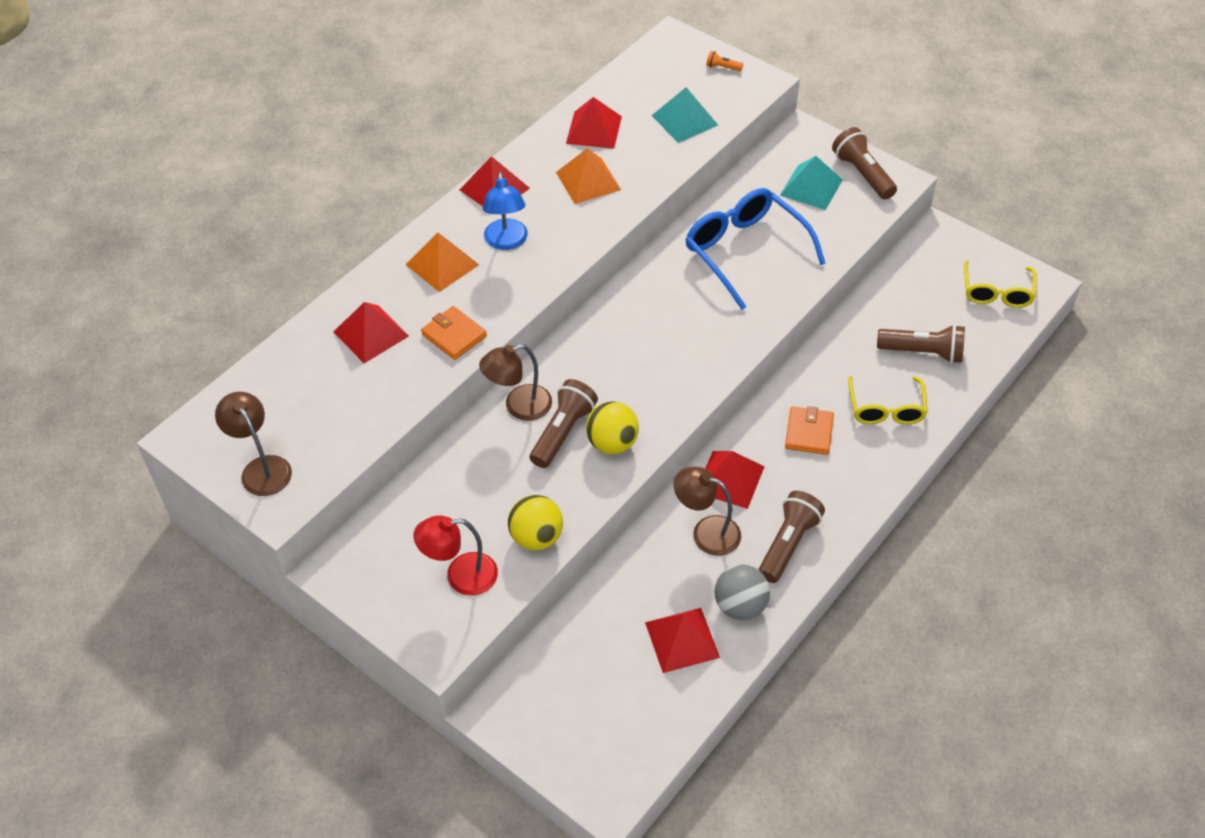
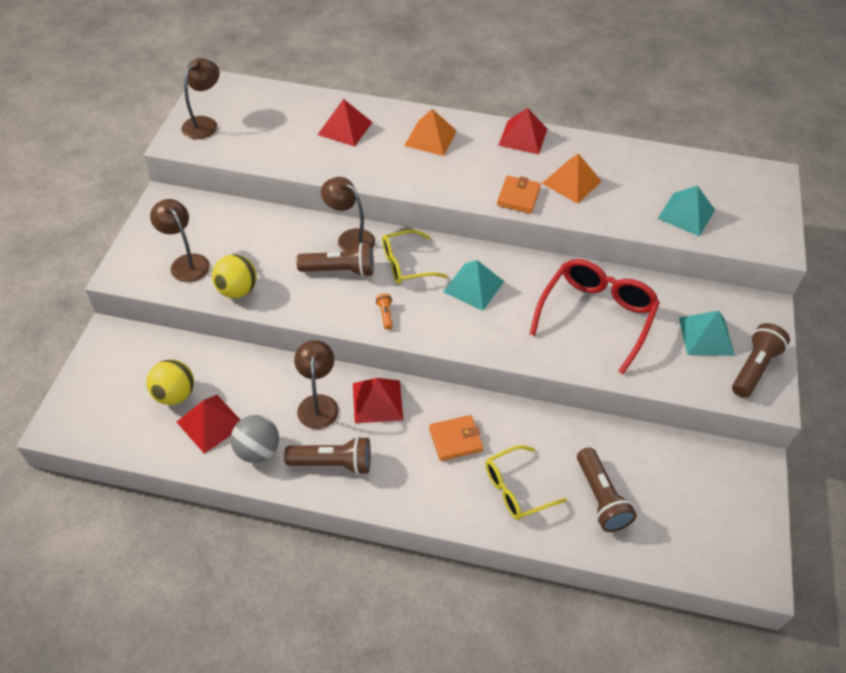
camera: 60 degrees right, 0 degrees up
red lamp [414,515,498,596] -> brown lamp [150,199,210,282]
orange wallet [421,306,487,360] -> orange wallet moved to [497,176,541,214]
blue lamp [483,172,528,250] -> none
red pyramid [566,97,622,149] -> none
yellow ball [586,401,639,454] -> yellow ball moved to [147,359,194,405]
blue glasses [685,188,826,310] -> red glasses [530,259,660,374]
orange flashlight [706,51,743,71] -> orange flashlight moved to [376,294,393,329]
yellow glasses [964,260,1037,308] -> yellow glasses moved to [382,229,447,284]
none -> turquoise pyramid [443,260,504,311]

